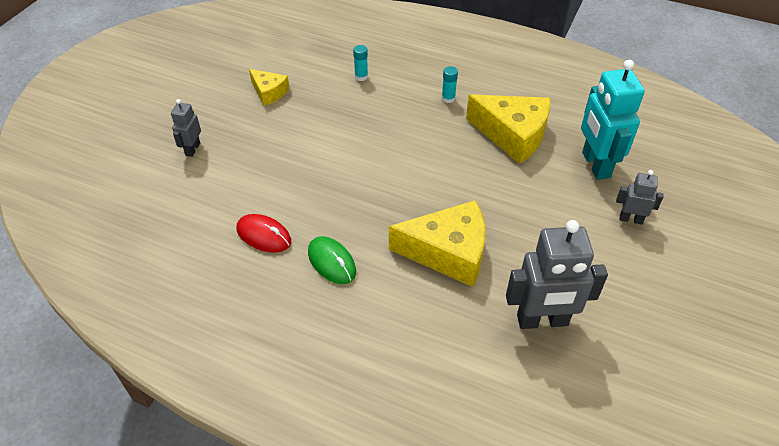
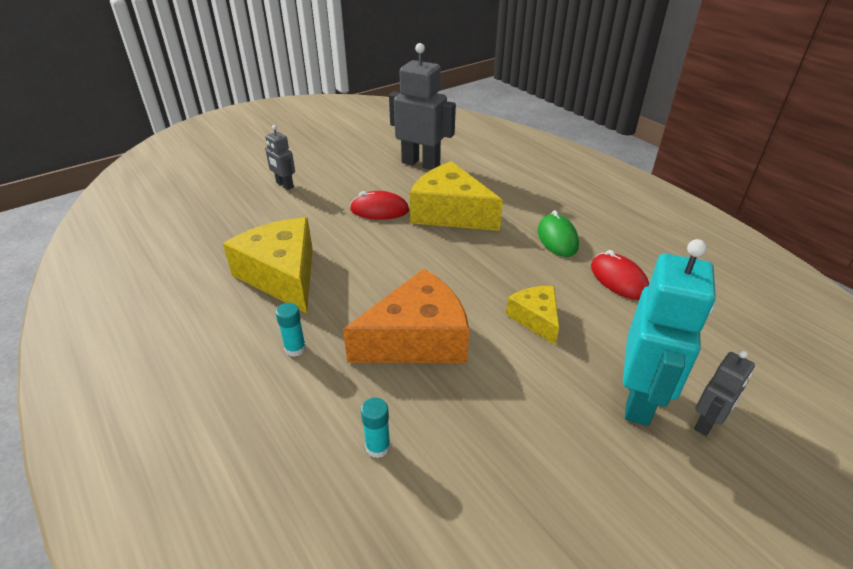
camera: 150 degrees left, 10 degrees down
yellow cheese [249,69,290,106] -> yellow cheese moved to [506,286,559,345]
turquoise robot [581,60,645,180] -> turquoise robot moved to [623,239,716,426]
none -> orange cheese [343,269,469,363]
none -> red mouse [350,191,409,219]

